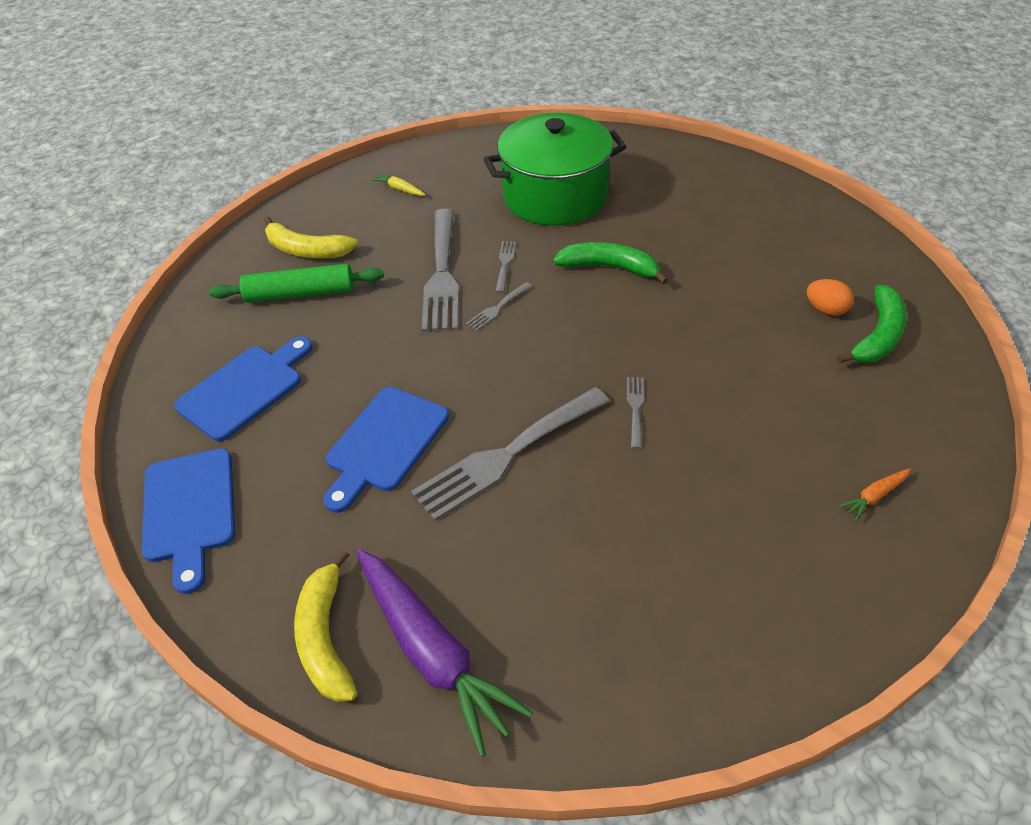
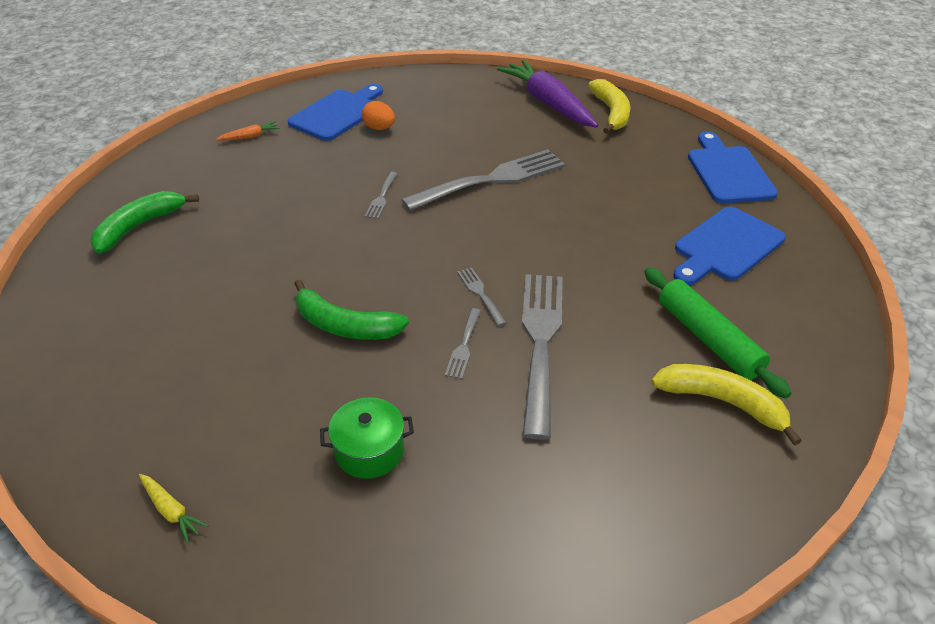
camera: 175 degrees left, 5 degrees down
green rolling pin [209,264,384,303] -> green rolling pin turned 60 degrees clockwise [644,267,791,399]
blue cutting board [323,387,449,513] -> blue cutting board moved to [287,84,383,141]
yellow carrot [371,172,426,196] -> yellow carrot moved to [139,474,209,543]
grey fork [466,282,532,331] -> grey fork turned 75 degrees counterclockwise [457,267,506,326]
green pot [484,113,626,226] -> green pot [320,397,414,479], size x0.45
orange egg [806,279,854,316] -> orange egg moved to [362,101,395,130]

